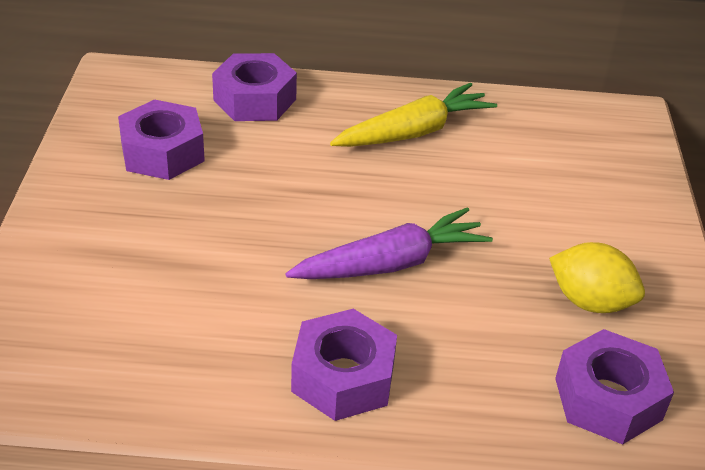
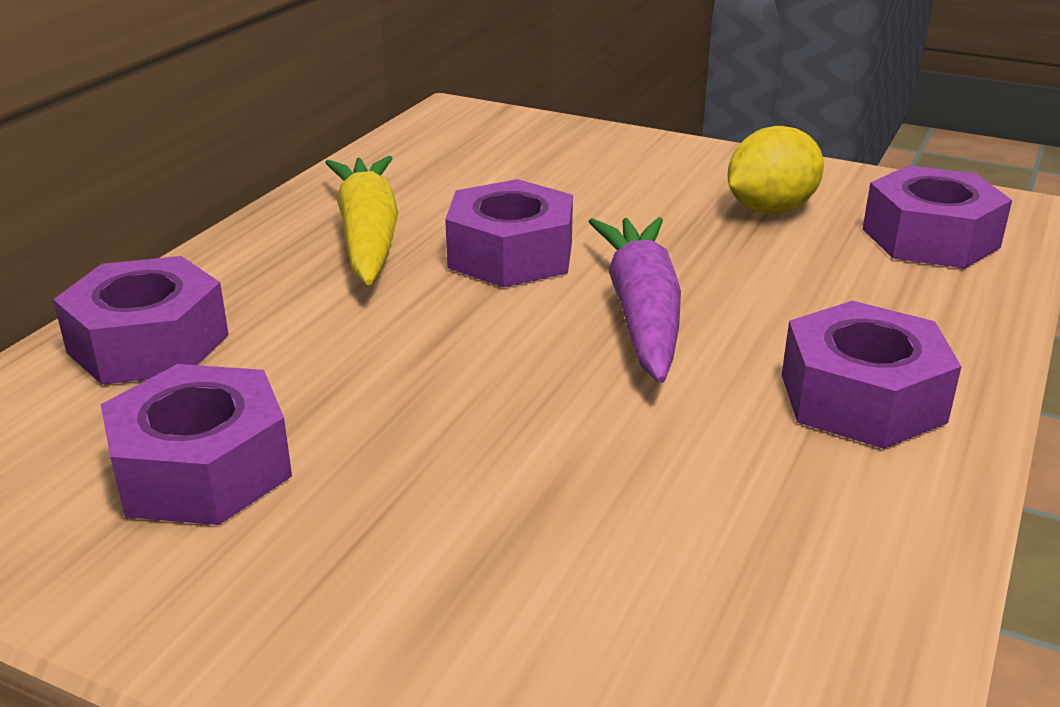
camera: 65 degrees left, 10 degrees down
none -> purple nut [445,179,573,287]

